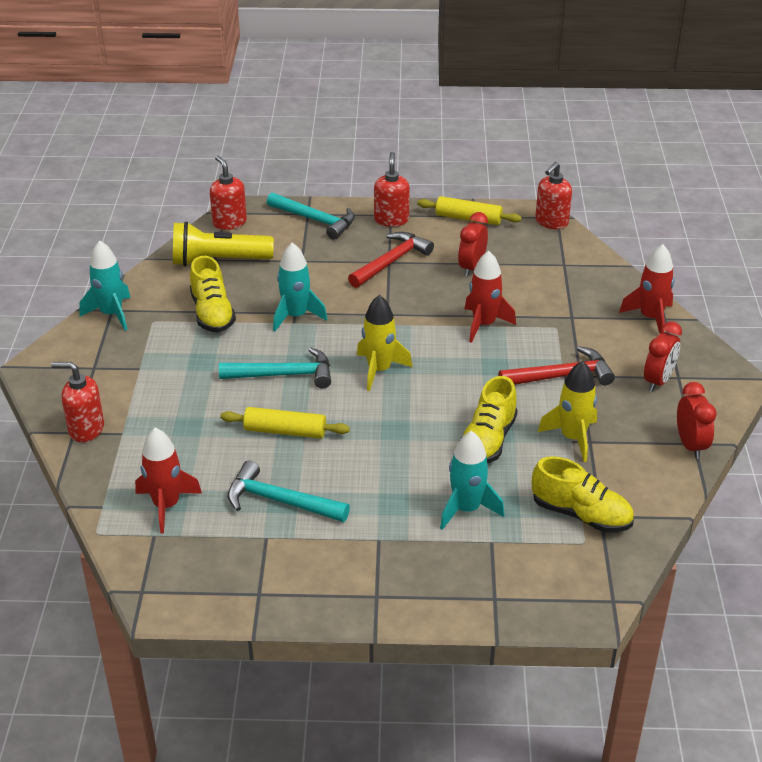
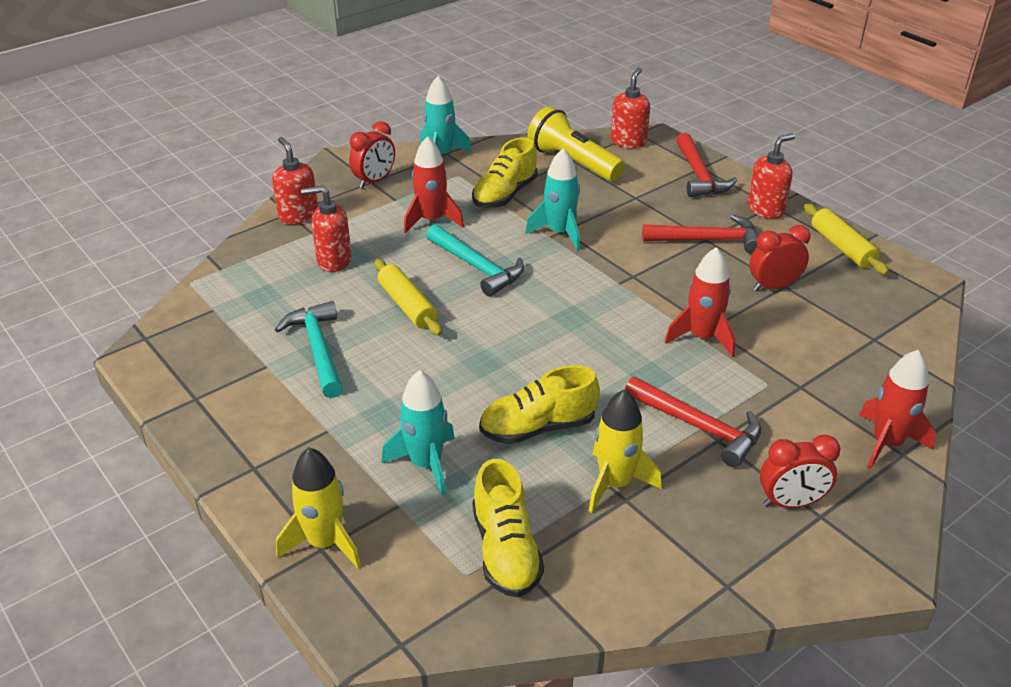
camera: 50 degrees right, 0 degrees up
red rocket [135,428,202,534] -> red rocket moved to [404,136,464,233]
turquoise hammer [267,193,355,240] -> red hammer [676,133,737,197]
yellow rocket [357,295,412,391] -> yellow rocket moved to [276,448,361,569]
red soap dispenser [535,162,572,229] -> red soap dispenser moved to [301,186,352,272]
red clock [677,382,717,459] -> red clock moved to [349,121,395,188]

